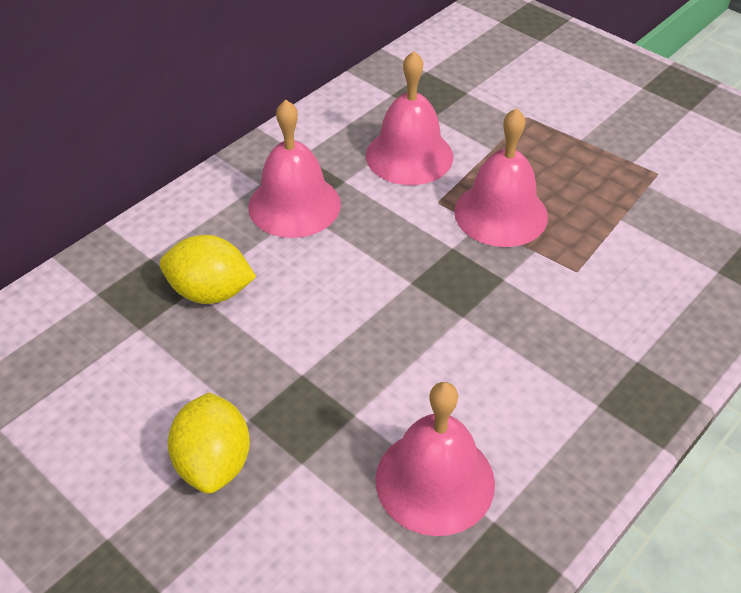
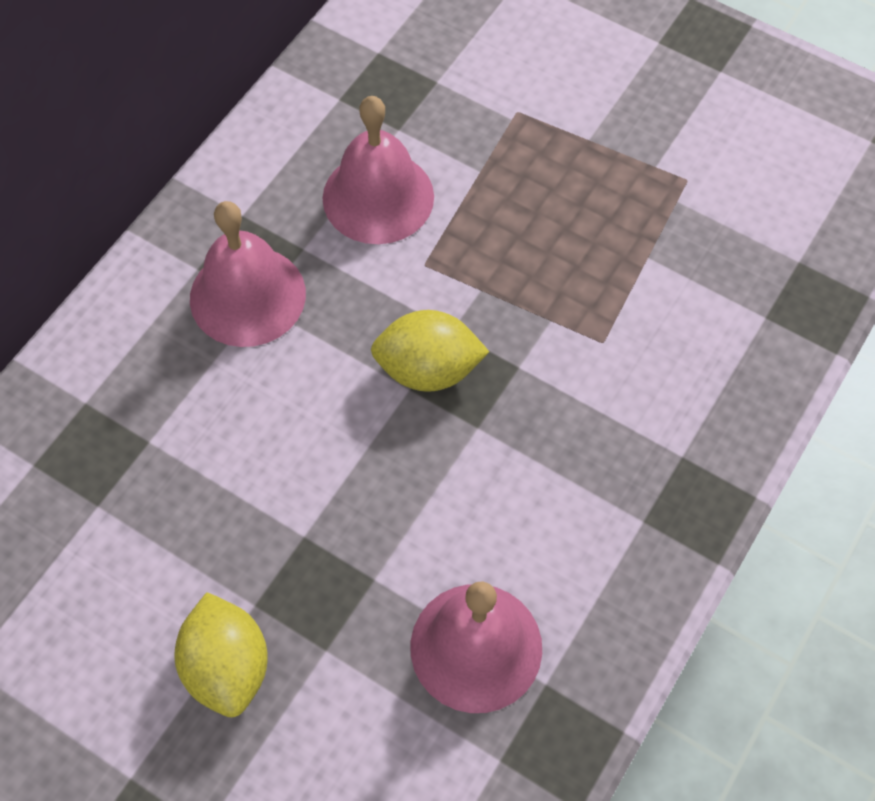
camera: 10 degrees left, 15 degrees up
yellow lemon [160,235,256,304] -> yellow lemon moved to [371,310,489,392]
pink bell [454,108,548,247] -> none

